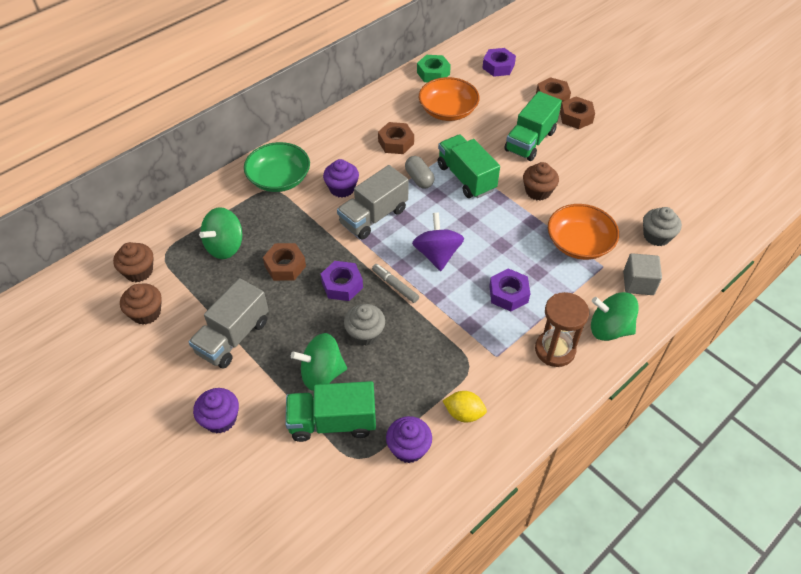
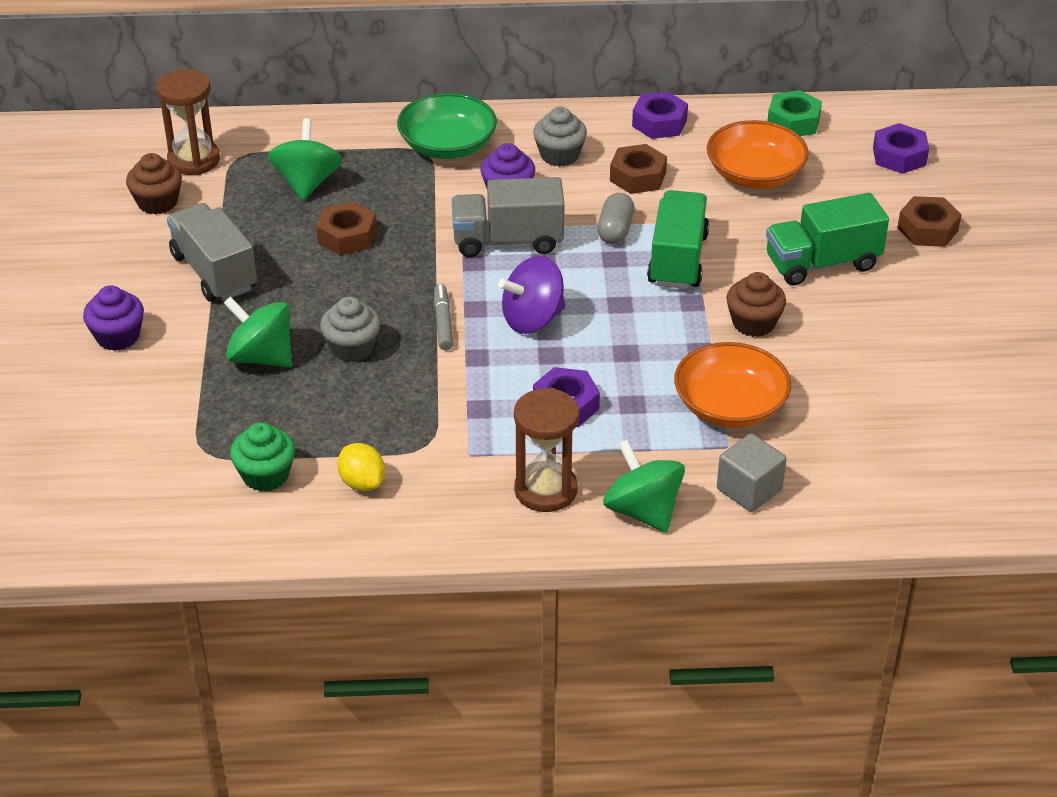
camera: 40 degrees right, 10 degrees down
brown cupcake [113,242,154,282] -> brown hourglass [156,69,220,175]
grey truck [189,278,269,368] -> grey truck turned 75 degrees clockwise [167,203,257,302]
green spinning top [199,207,242,259] -> green spinning top turned 105 degrees clockwise [268,118,342,201]
green truck [285,381,376,442] -> none
purple nut [321,261,363,301] -> purple nut moved to [632,92,688,139]
purple cupcake [386,416,432,463] -> green cupcake [230,422,295,492]
purple spinning top [412,213,464,271] -> purple spinning top turned 150 degrees counterclockwise [498,256,565,334]
brown nut [560,97,595,129] -> none
grey cupcake [643,207,682,246] -> grey cupcake moved to [533,107,587,167]

